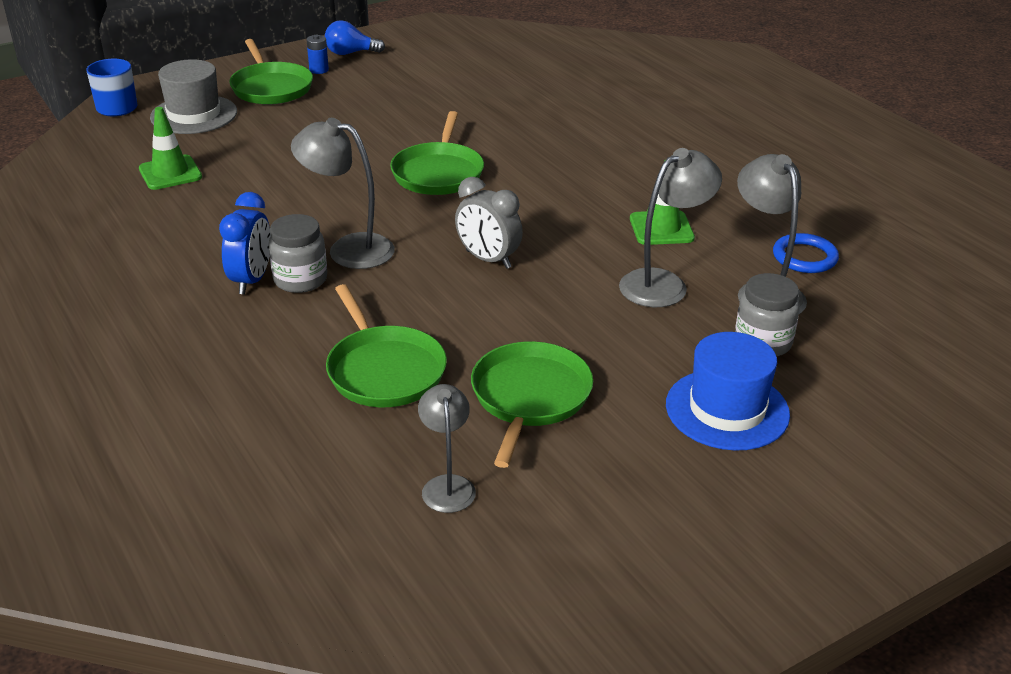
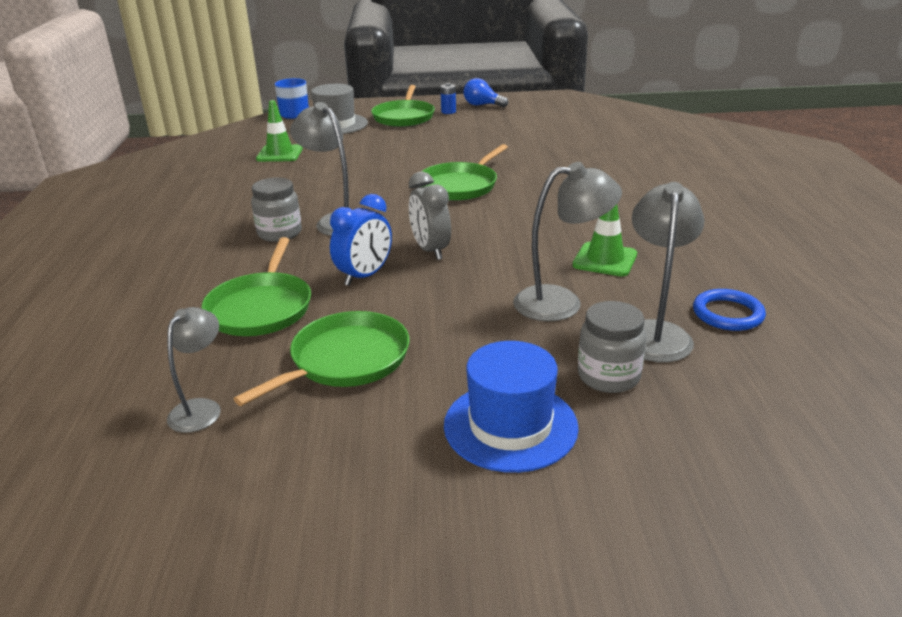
camera: 30 degrees right, 5 degrees down
blue clock [219,192,271,294] -> blue clock moved to [330,194,392,286]

